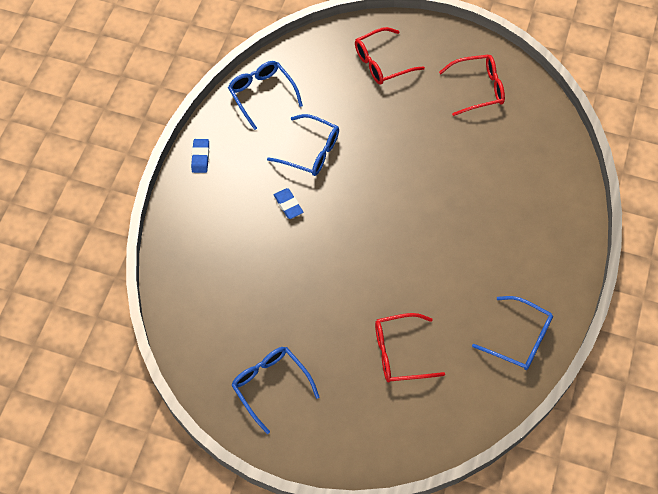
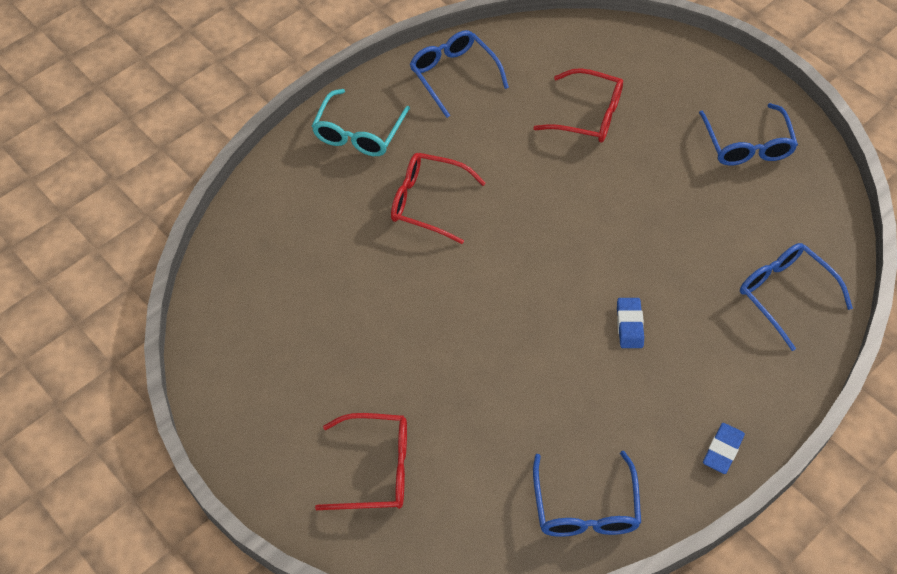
camera: 150 degrees left, 5 degrees down
blue glasses [267,114,339,176] -> blue glasses moved to [740,243,853,351]
red glasses [439,55,505,116] -> red glasses moved to [391,153,486,244]
none -> turquoise glasses [312,89,410,156]

